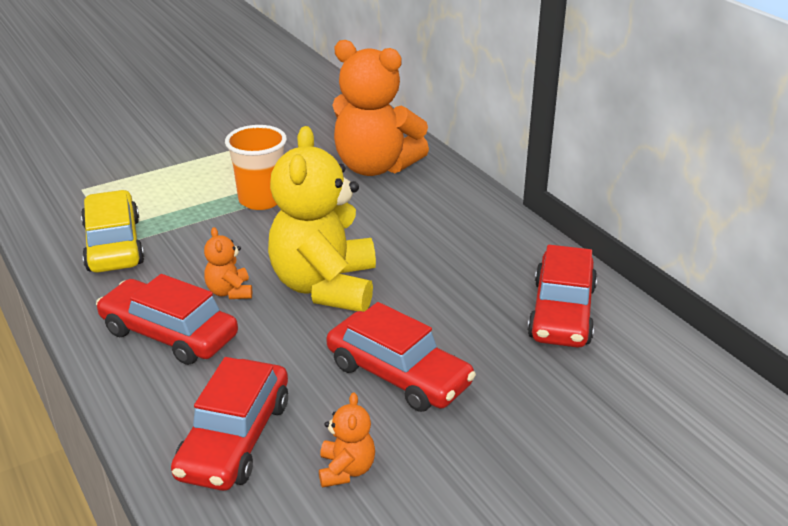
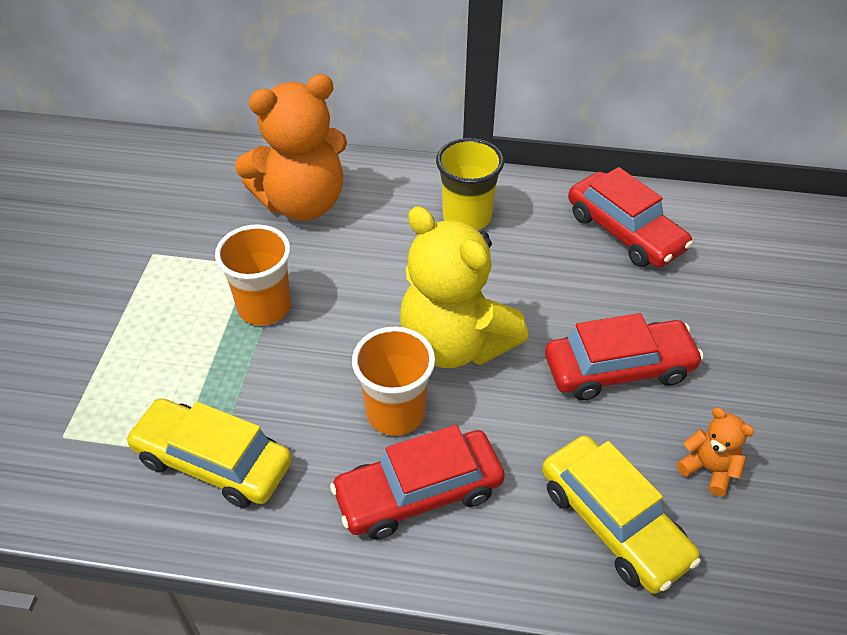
camera: 50 degrees left, 15 degrees up
red car [171,357,288,491] -> yellow car [542,436,701,594]
orange teddy bear [204,227,252,299] -> orange cup [352,327,435,436]
none -> yellow cup [436,138,504,230]

